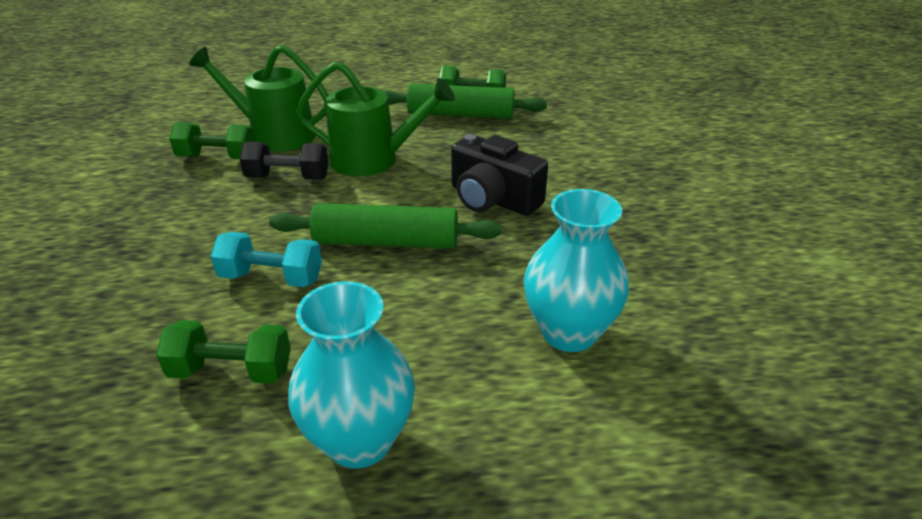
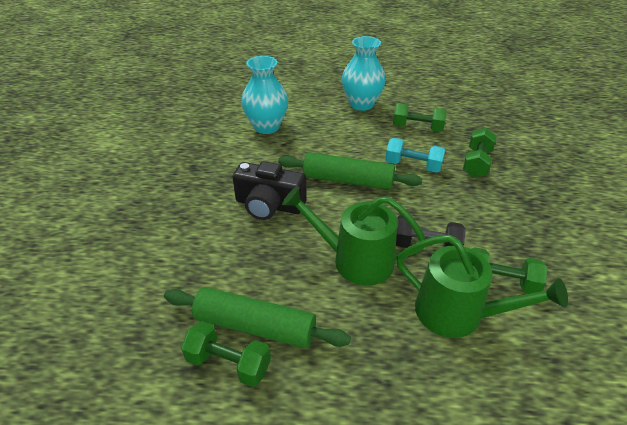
camera: 170 degrees left, 5 degrees up
black camera [451,134,548,216] -> black camera turned 150 degrees clockwise [233,161,307,220]
none -> green dumbbell [463,128,497,177]

